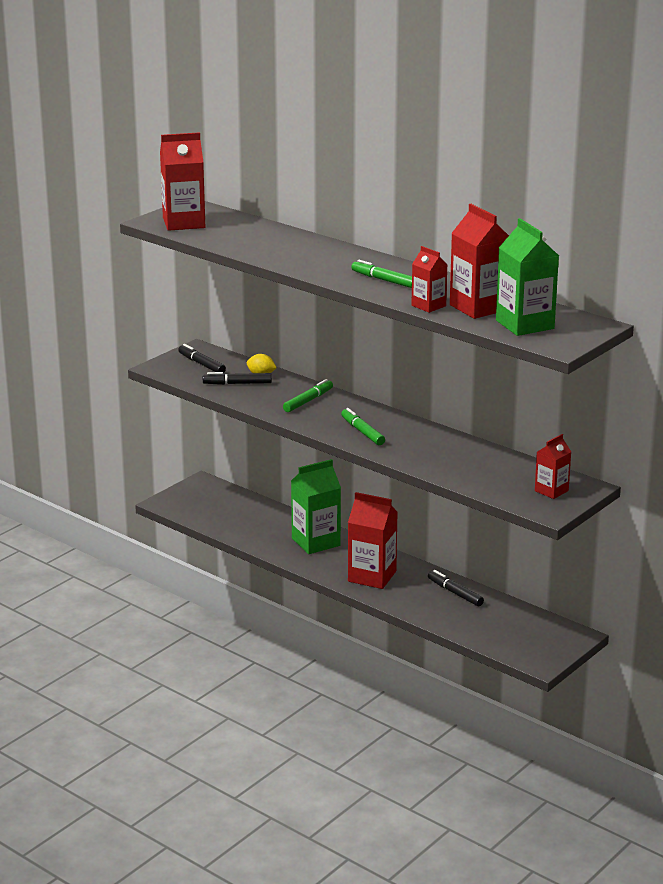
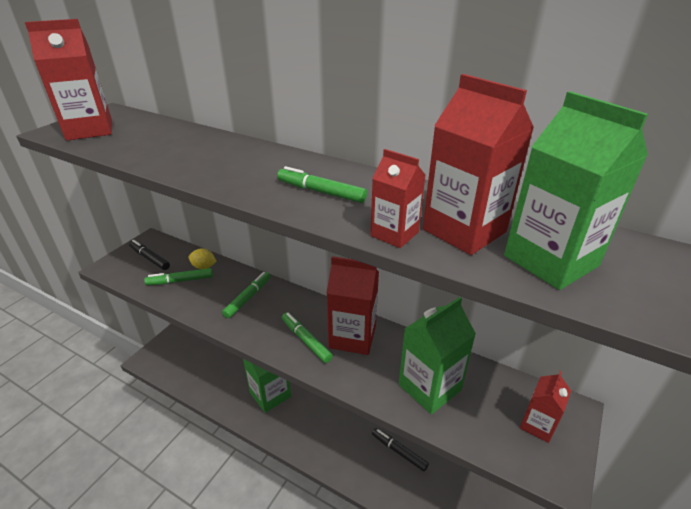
camera: 10 degrees left, 10 degrees up
black marker [203,372,272,385] -> green marker [144,268,213,285]
red carton [348,492,398,589] -> red carton moved to [327,256,379,355]
none -> green carton [399,297,476,414]

